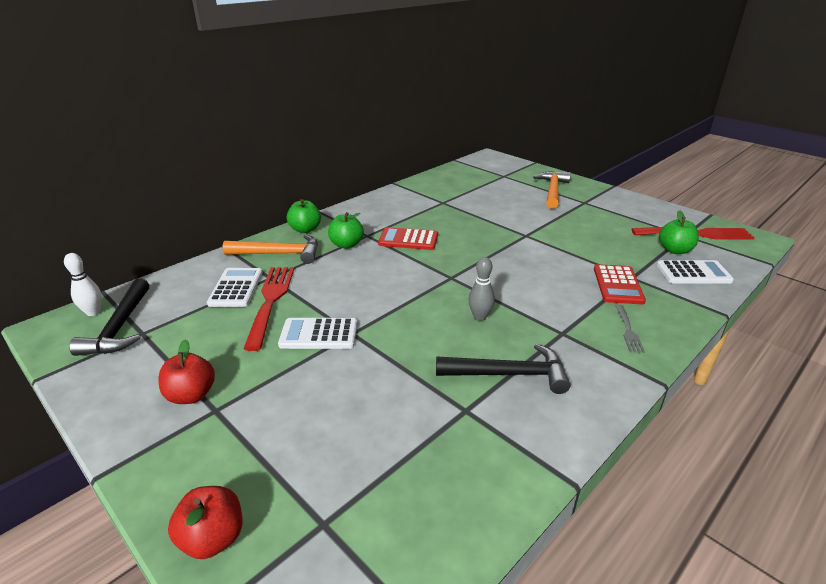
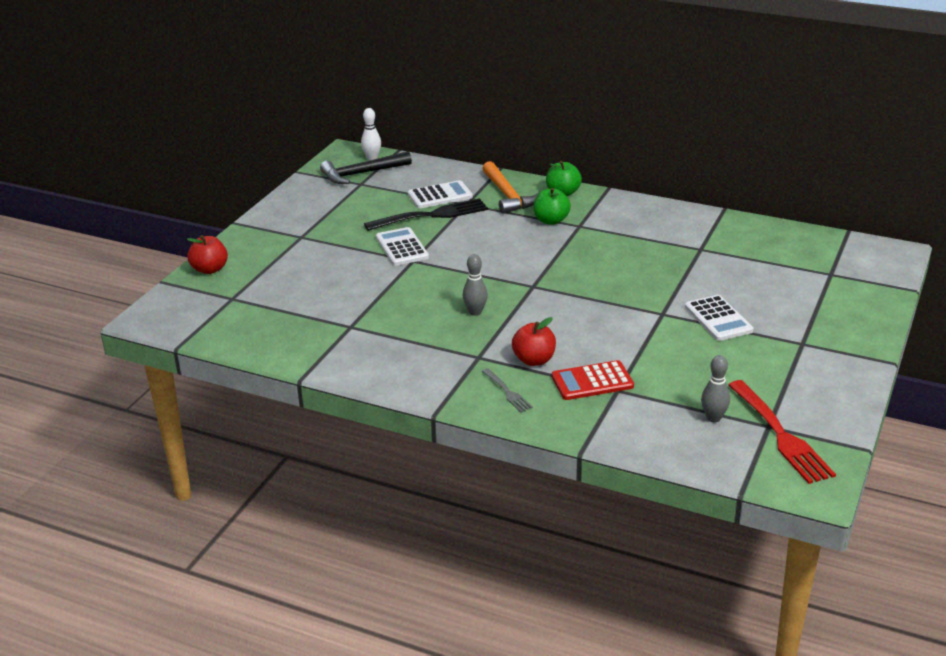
camera: 70 degrees right, 0 degrees up
red apple [158,339,215,404] -> red apple moved to [512,317,556,366]
red fork [243,267,294,351] -> black fork [364,198,488,231]
red calculator [378,227,438,250] -> none
black hammer [436,344,571,394] -> none
orange hammer [533,171,571,209] -> none
grey fork [615,305,645,353] -> grey fork turned 105 degrees counterclockwise [482,369,533,412]
white calculator [657,260,734,283] -> white calculator moved to [685,295,754,341]
green apple [659,210,699,254] -> grey bowling pin [701,355,730,422]

